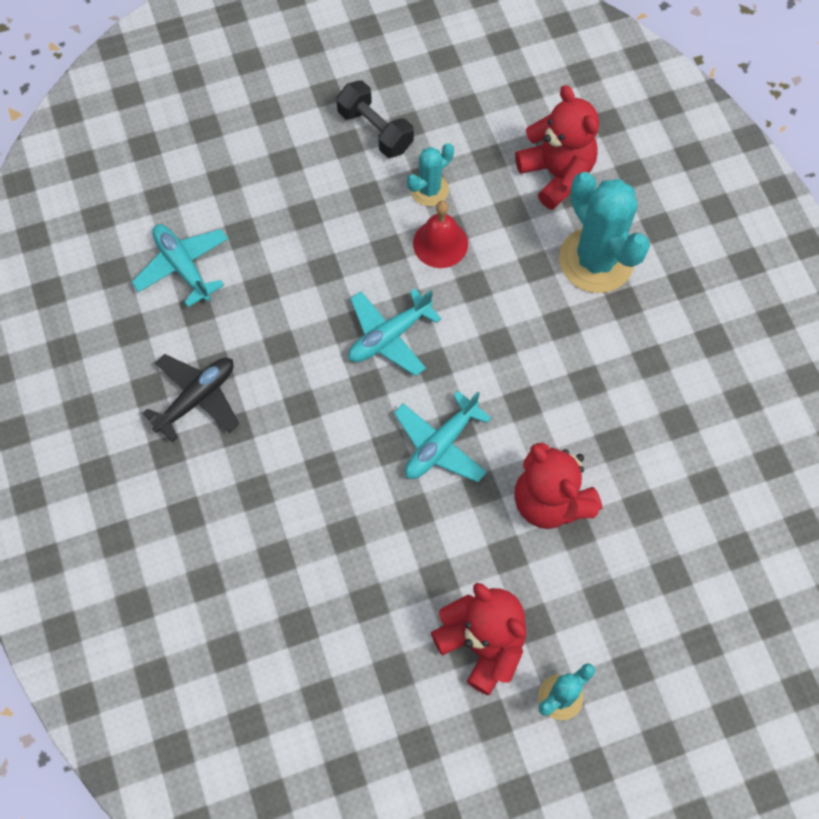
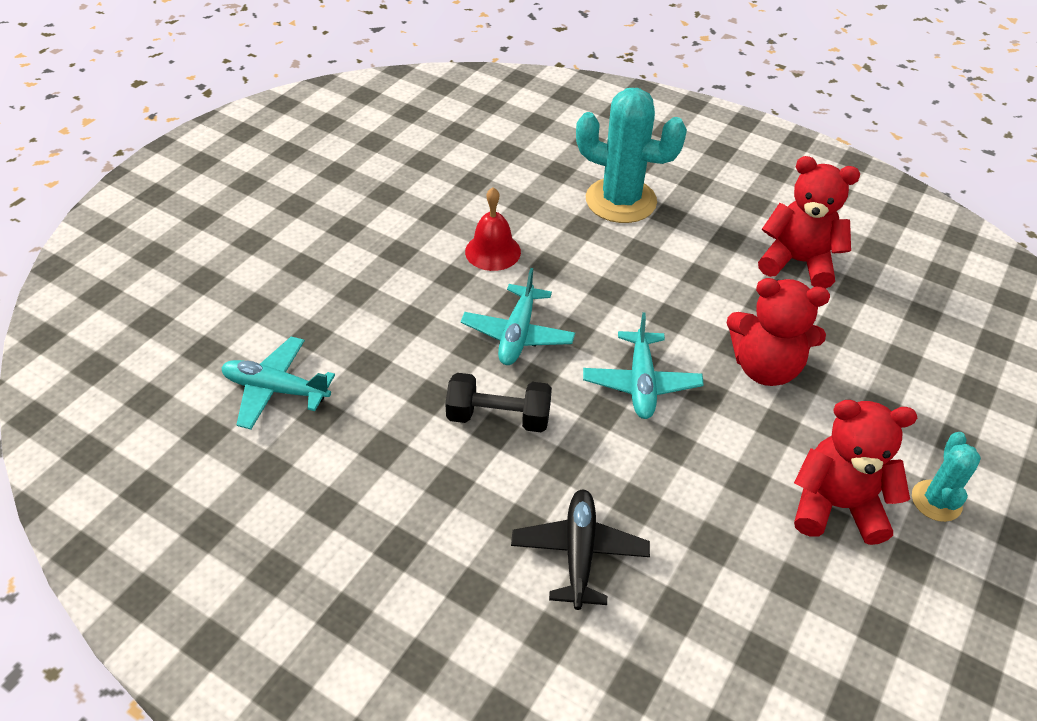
camera: 40 degrees left, 20 degrees down
black plane [142,354,239,442] -> black plane moved to [511,490,650,610]
black dumbbell [336,80,414,158] -> black dumbbell moved to [445,373,552,433]
turquoise cactus [407,143,454,206] -> none
red teddy bear [515,85,599,210] -> red teddy bear moved to [758,156,860,289]

